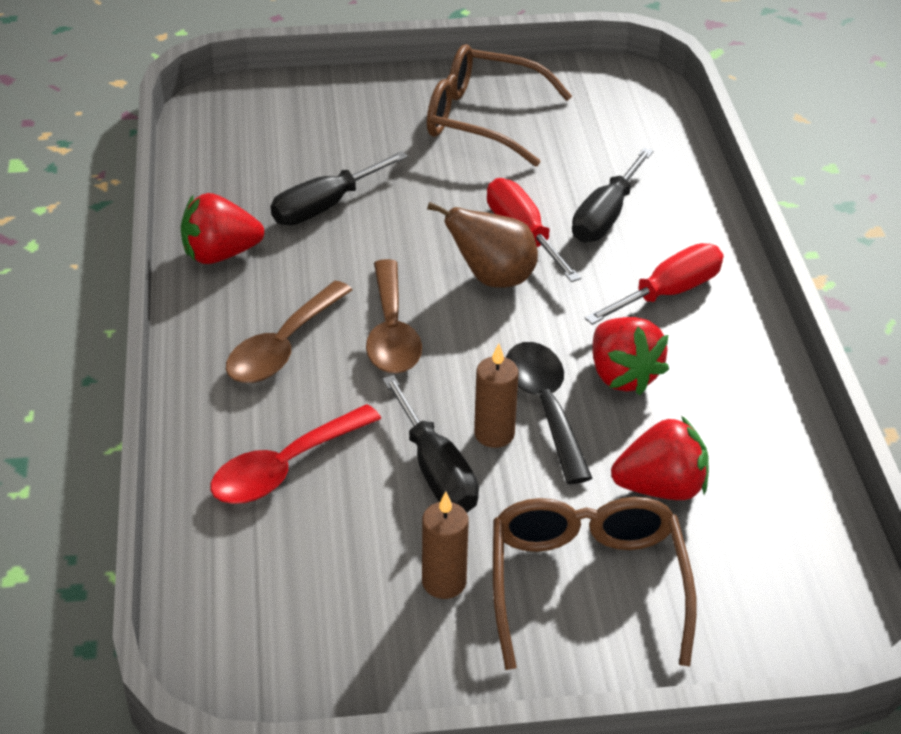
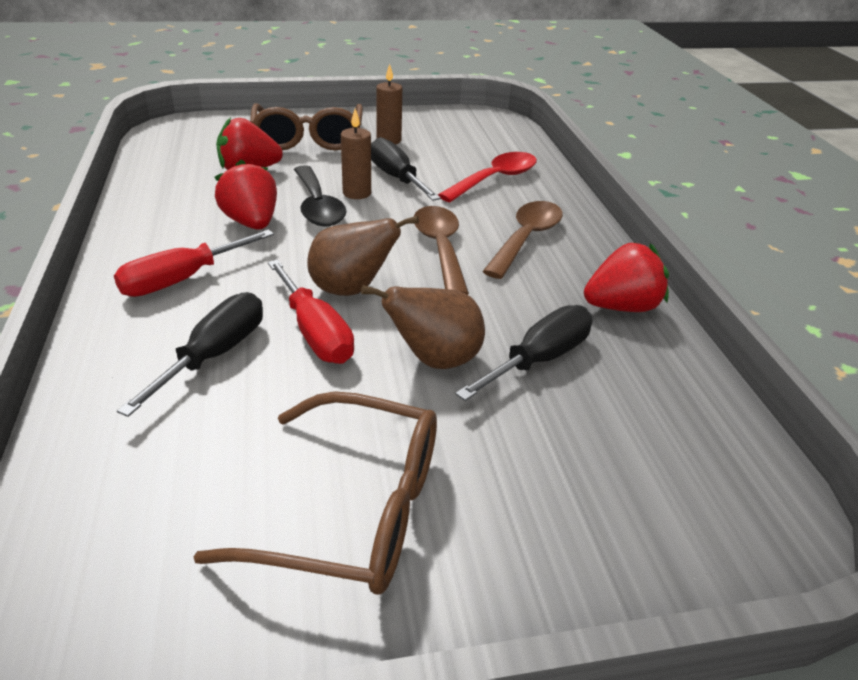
camera: 175 degrees right, 5 degrees down
none -> brown pear [361,285,485,369]

